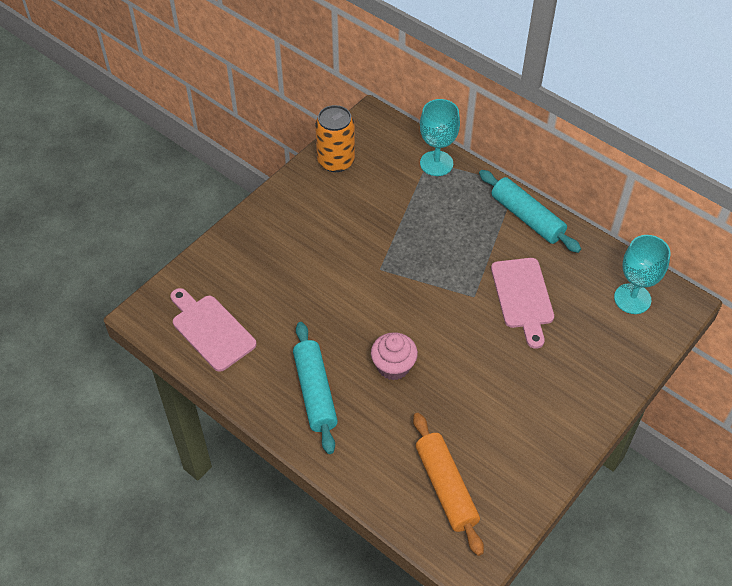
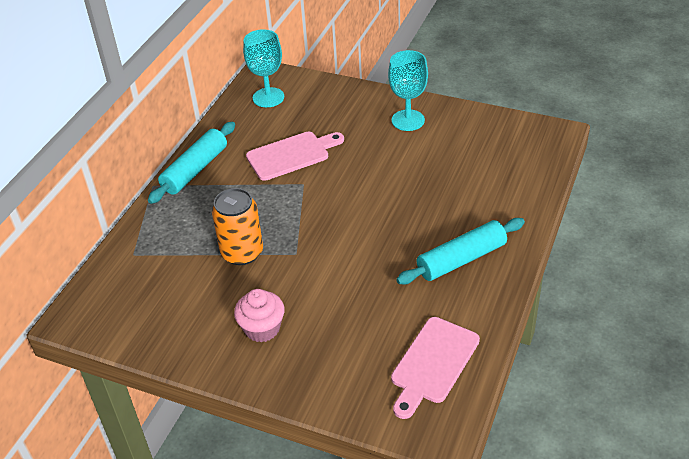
camera: 105 degrees left, 10 degrees down
orange can [315,105,355,172] -> orange can moved to [212,188,263,265]
pink cupcake [371,332,418,380] -> pink cupcake moved to [234,289,285,342]
orange rolling pin [413,413,484,556] -> none
turquoise goblet [420,99,460,176] -> turquoise goblet moved to [388,50,428,131]

